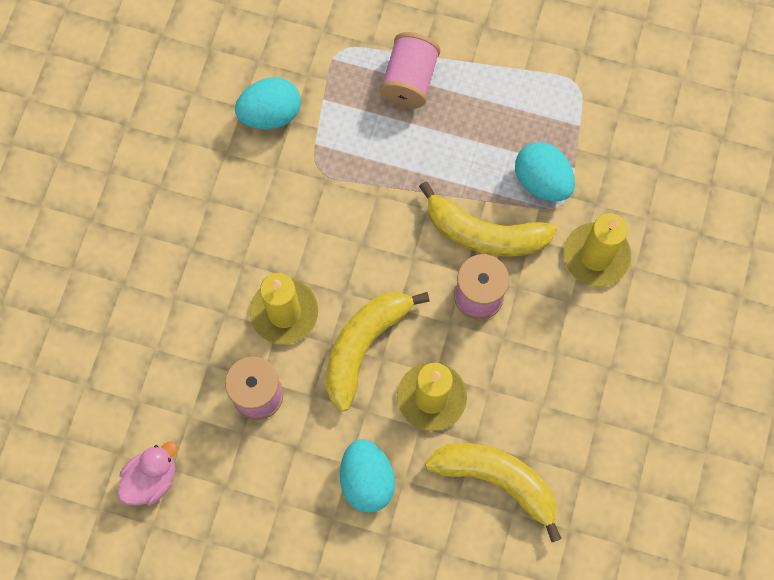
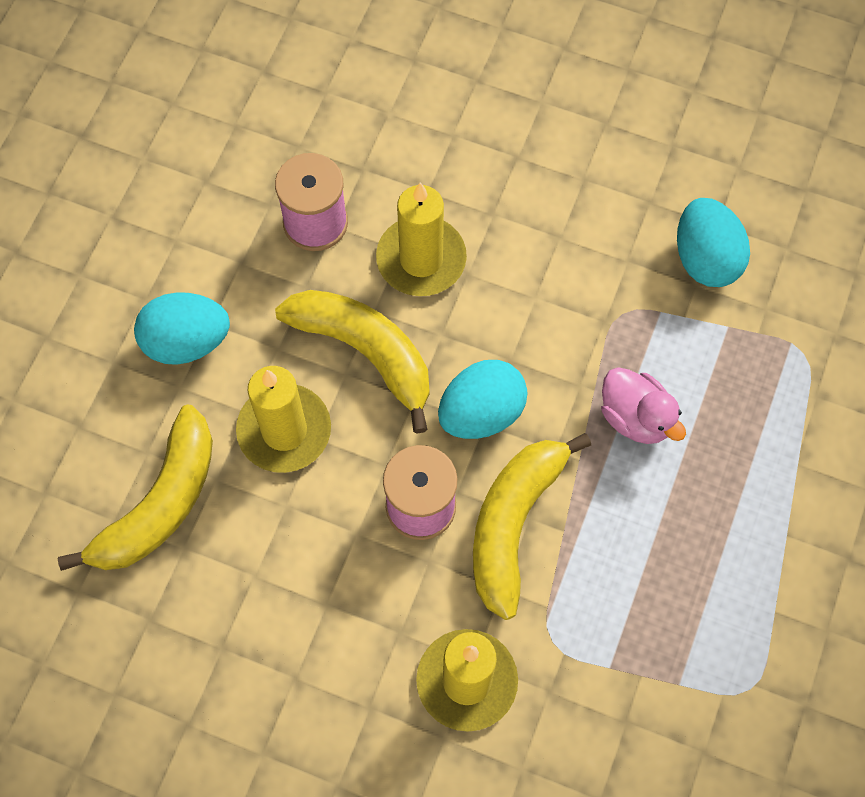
camera: 95 degrees right, 5 degrees down
pink duck [117,441,177,506] -> pink duck moved to [601,367,686,444]
pink spool [379,32,440,108] -> none
turquoise egg [515,142,575,201] -> turquoise egg moved to [438,360,527,439]

